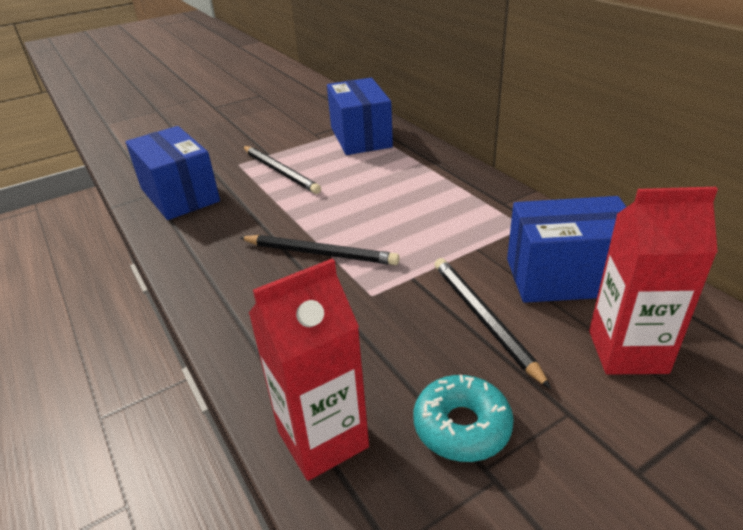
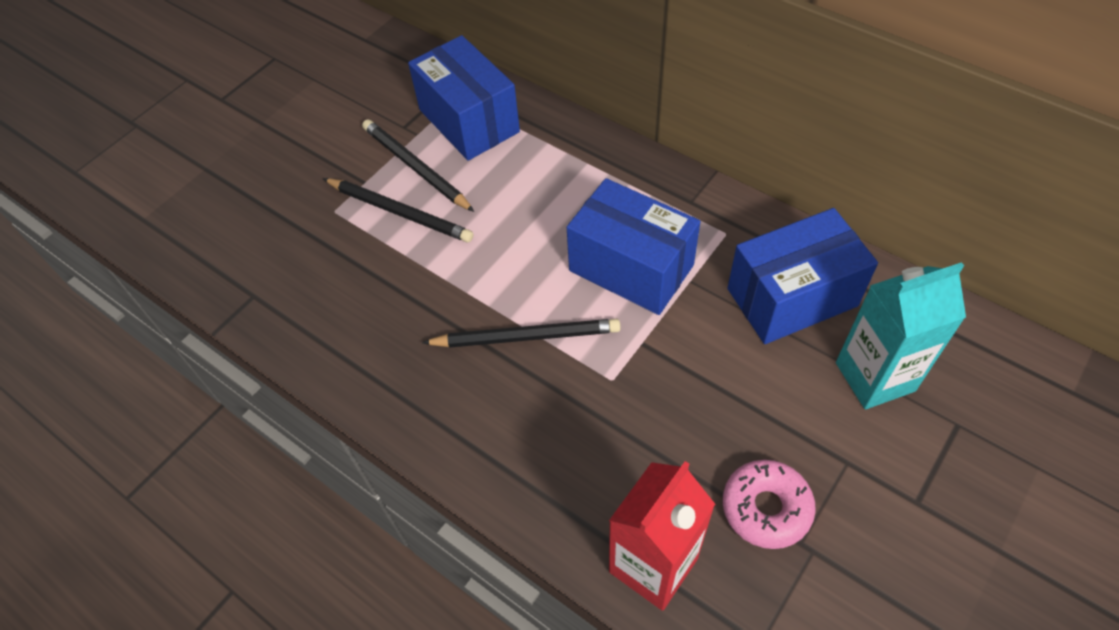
camera: 20 degrees left, 20 degrees up
blue box [126,126,220,220] -> blue box moved to [567,178,700,315]
turquoise donut [413,375,514,462] -> pink donut [723,460,816,549]
black pencil [434,258,551,389] -> black pencil moved to [362,119,474,212]
red carton [589,187,718,375] -> turquoise carton [836,262,966,409]

